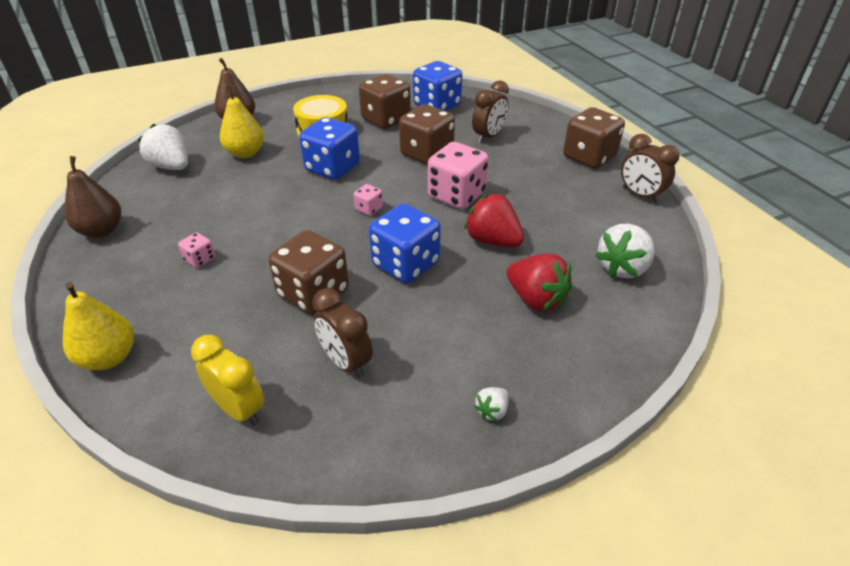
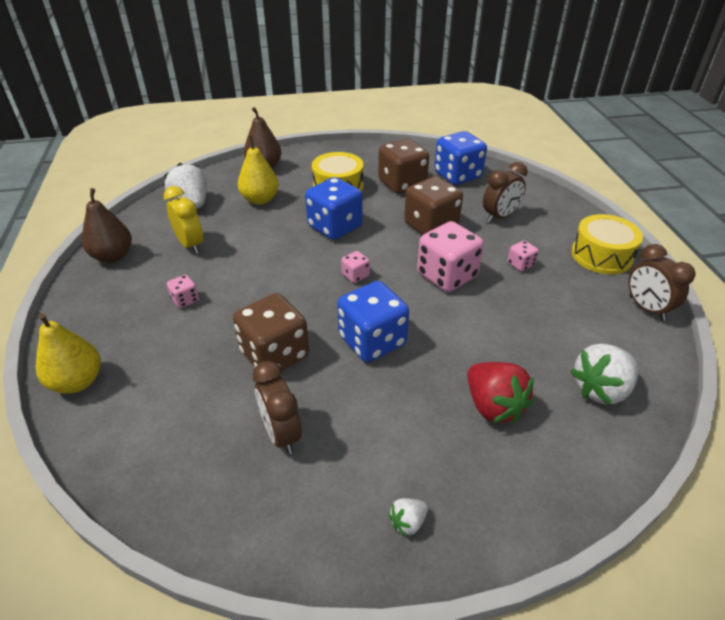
camera: 15 degrees right, 0 degrees up
yellow clock [191,335,264,426] -> yellow clock moved to [164,186,203,254]
red strawberry [464,193,524,247] -> none
brown dice [563,107,625,169] -> yellow drum [571,214,643,274]
none -> pink dice [507,240,539,271]

